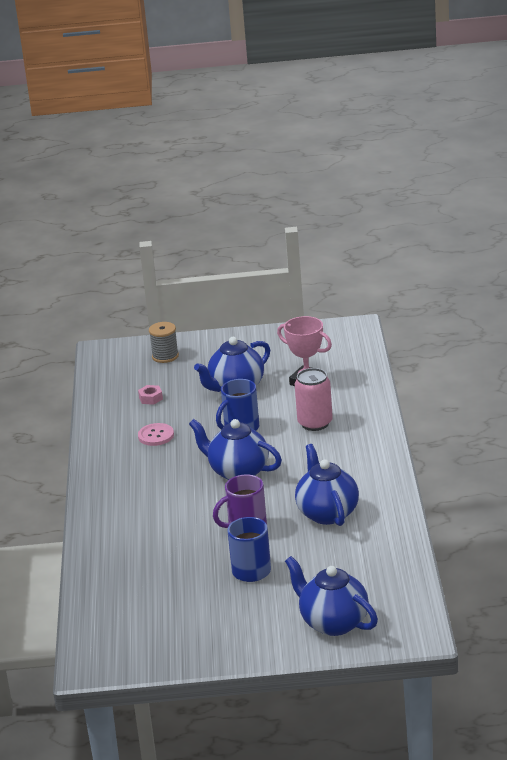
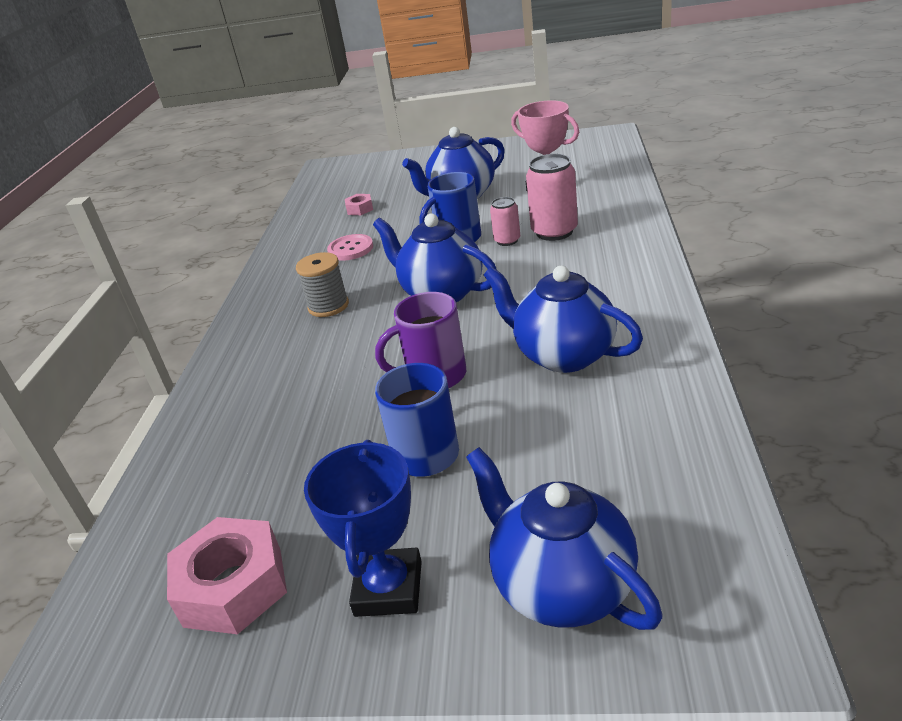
camera: 10 degrees right, 5 degrees up
grey spool [149,322,179,363] -> grey spool moved to [296,252,349,317]
blue teapot [295,444,359,526] -> blue teapot turned 45 degrees counterclockwise [484,266,643,373]
none -> pink nut [167,517,287,634]
none -> blue trophy [304,440,422,617]
none -> pink can [490,197,520,246]

